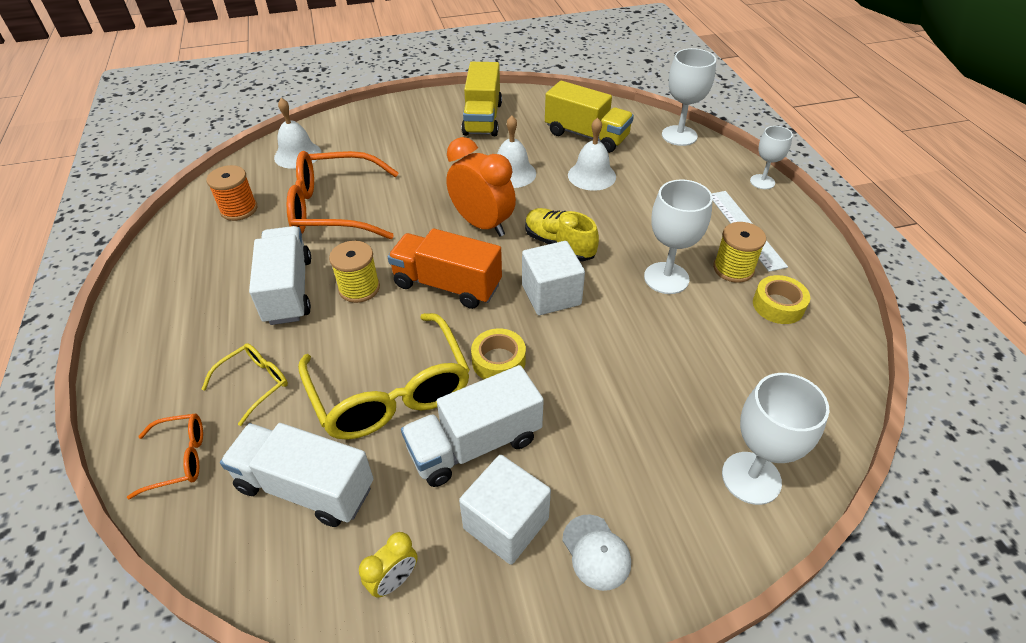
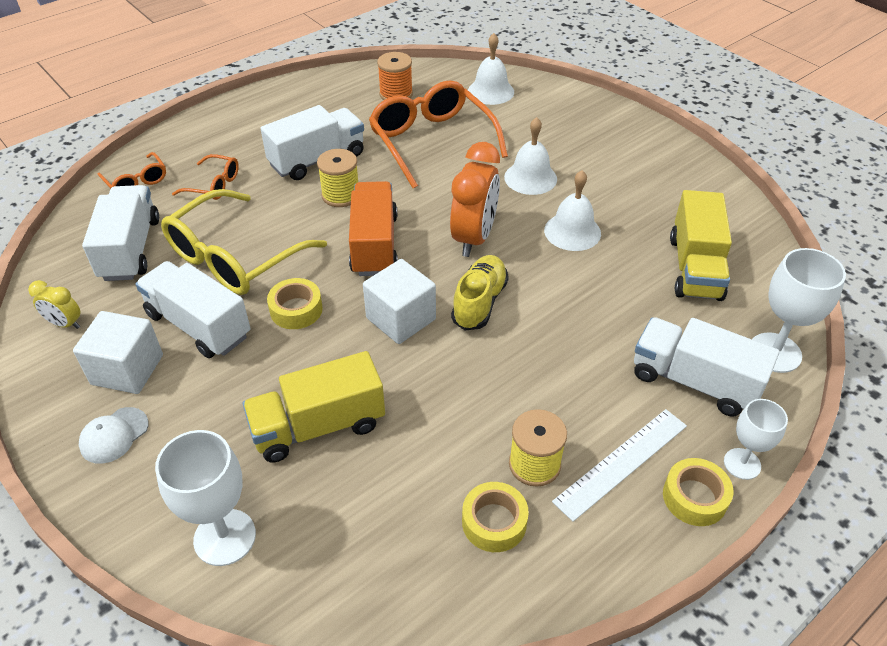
camera: 65 degrees right, 0 degrees up
yellow glasses [201,343,288,426] -> orange glasses [172,154,239,200]
yellow truck [461,62,502,136] -> yellow truck moved to [243,351,385,463]
white bell [568,118,616,191] -> white bell moved to [504,117,557,195]
white goblet [644,179,713,294] -> none
none -> white truck [634,317,779,416]
none -> yellow tape [663,458,733,526]

